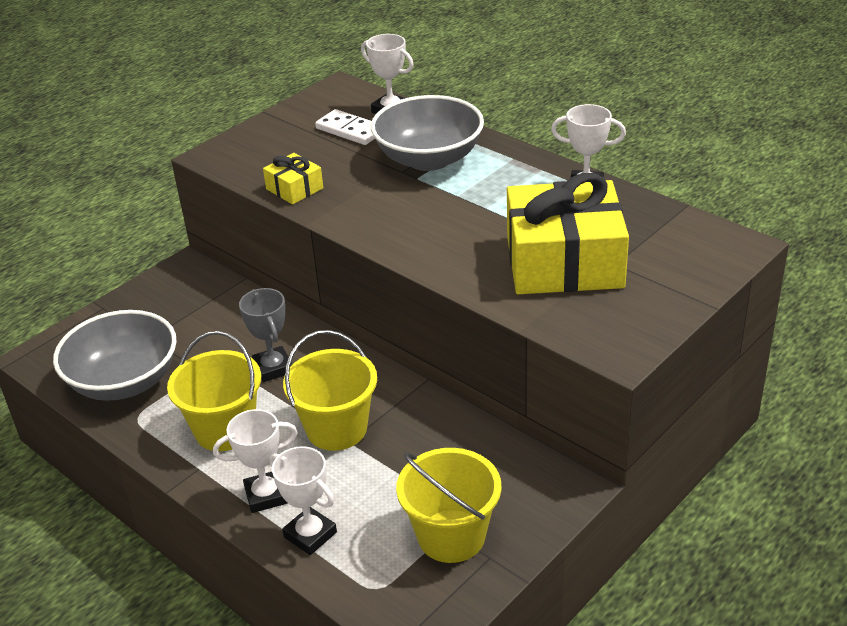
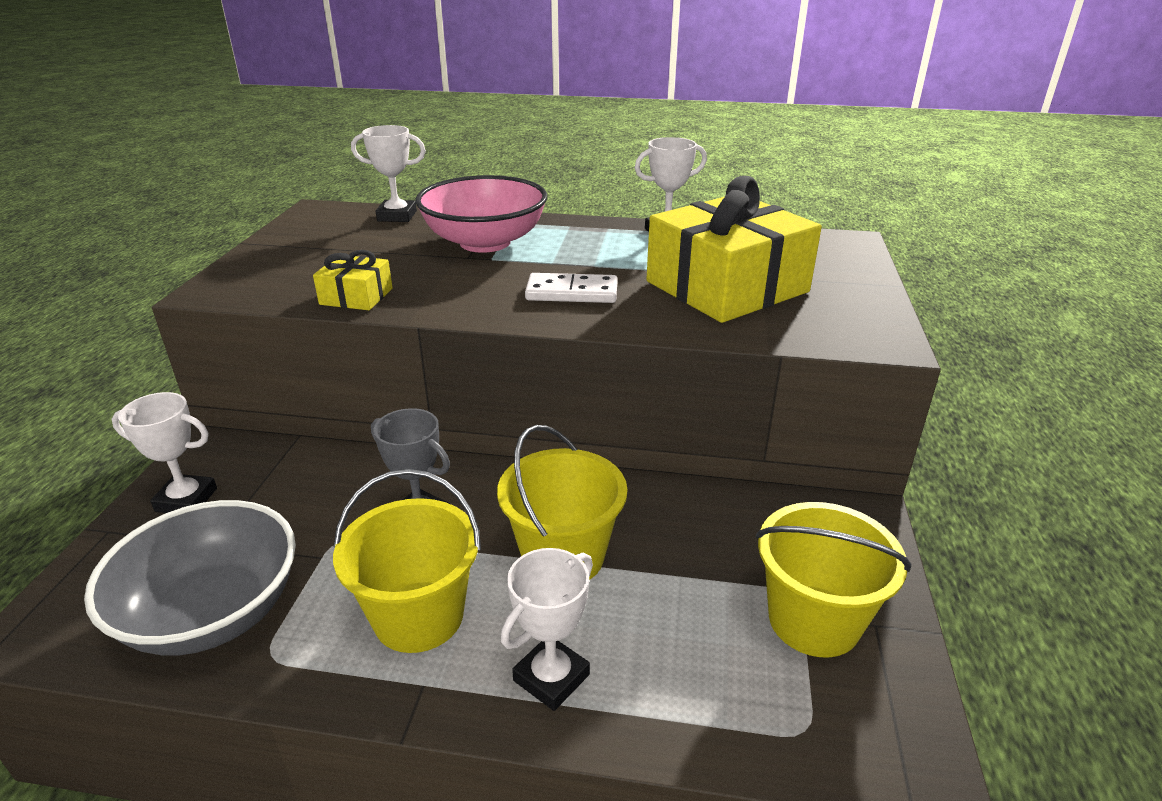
camera: 35 degrees left, 5 degrees down
white trophy [270,446,337,555] -> white trophy moved to [112,392,217,513]
white domino [315,109,375,145] -> white domino moved to [525,273,618,303]
grey bowl [371,95,484,171] -> pink bowl [415,175,547,253]

